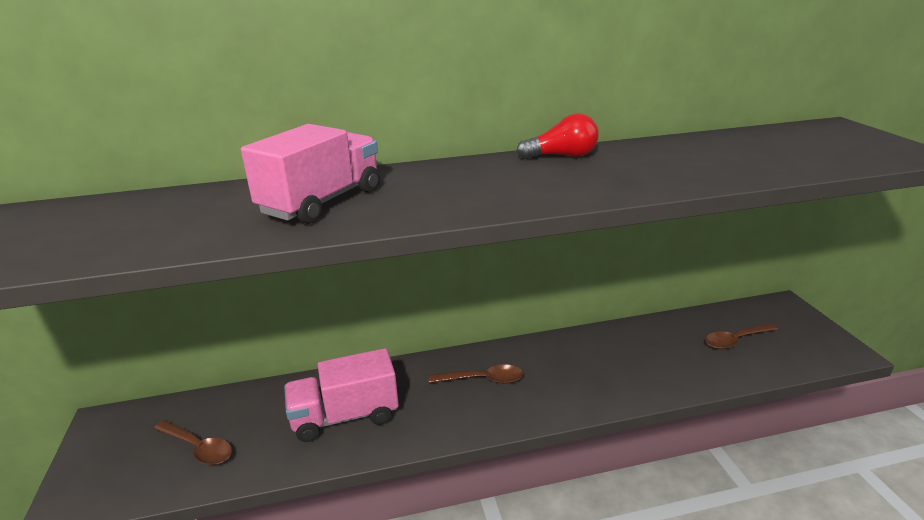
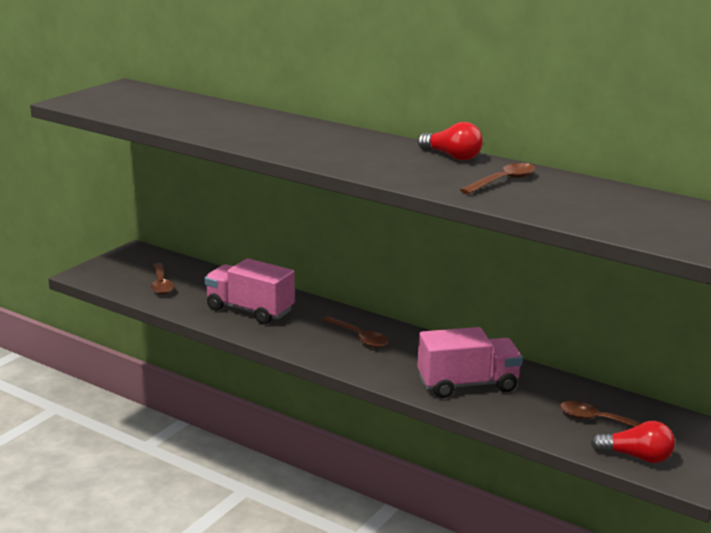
camera: 45 degrees right, 5 degrees down
pink truck [241,124,380,224] -> pink truck moved to [417,327,523,398]
none -> brown spoon [460,163,536,194]
none -> red light bulb [591,421,675,463]

